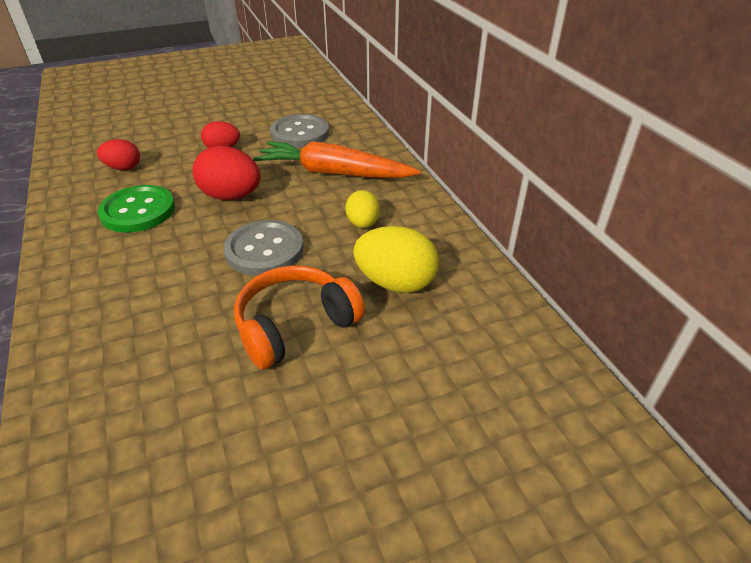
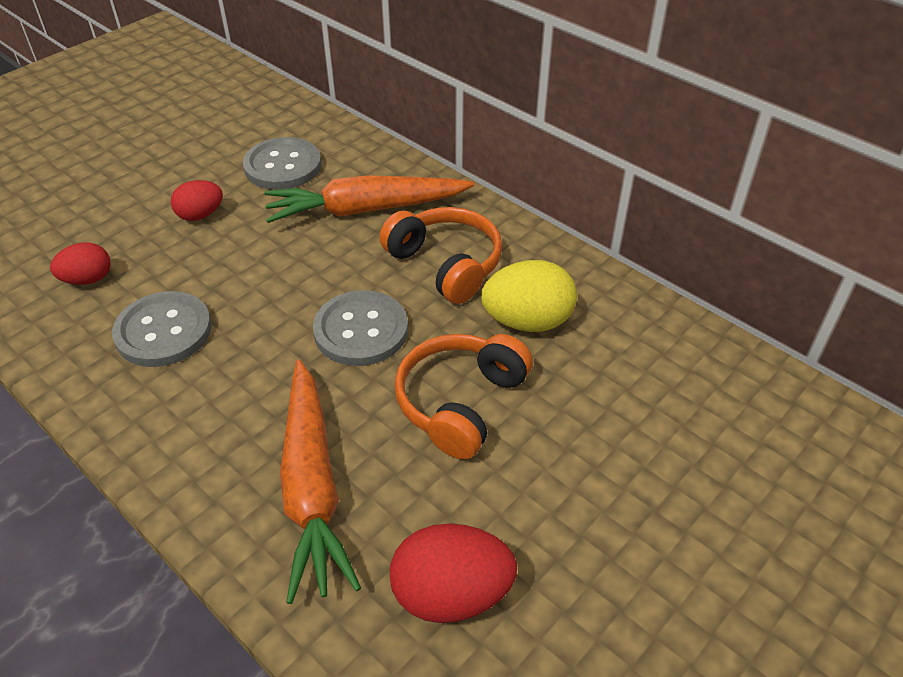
camera: 25 degrees left, 5 degrees up
green button [98,185,175,233] -> grey button [112,291,212,367]
red egg [192,146,261,200] -> red egg moved to [390,523,517,623]
yellow egg [345,190,380,228] -> orange headphones [379,207,502,304]
none -> orange carrot [280,360,361,604]

